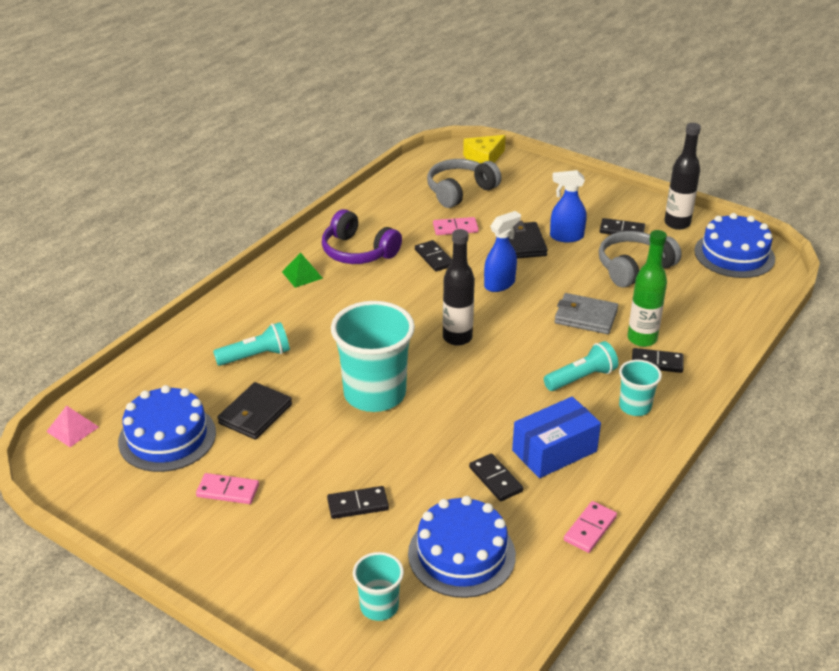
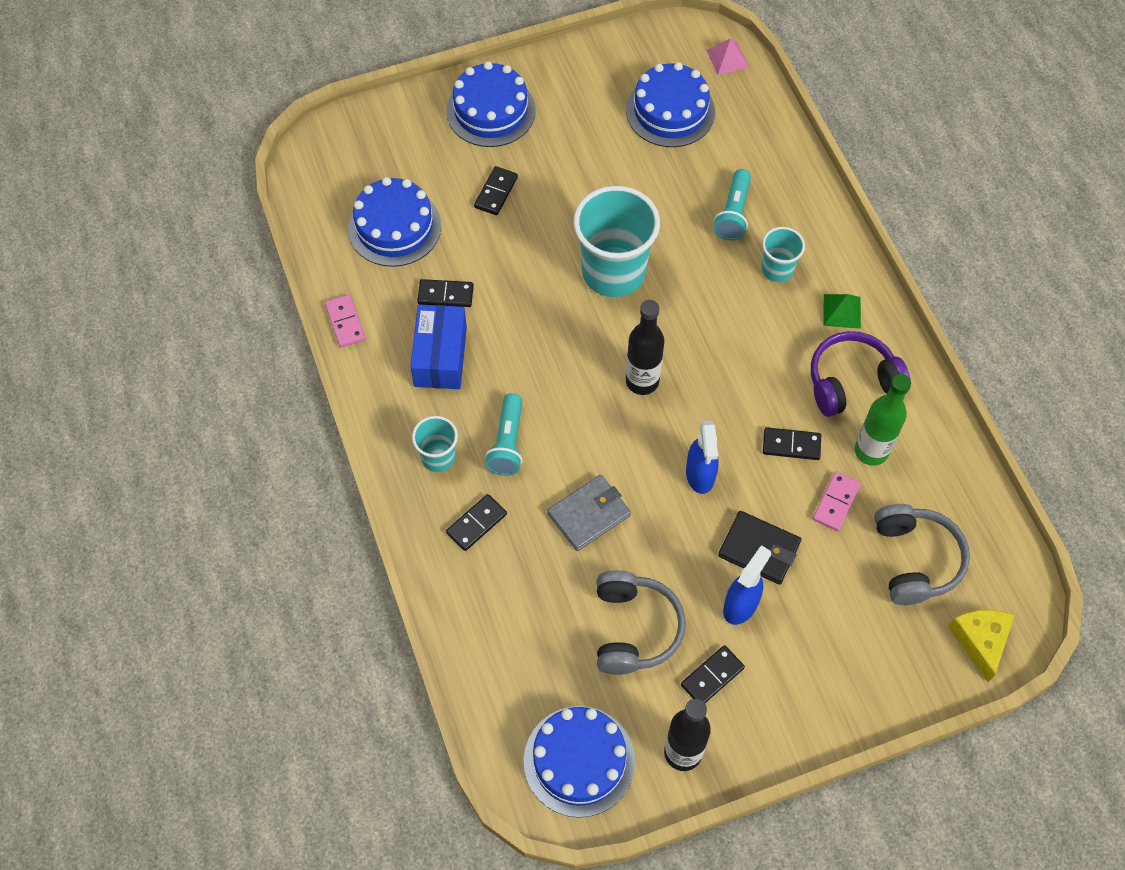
camera: 125 degrees right, 25 degrees up
pink domino [196,473,259,504] -> none
black wallet [217,382,292,440] -> none
turquoise cup [353,552,404,621] -> turquoise cup moved to [762,227,805,282]
green bottle [627,230,667,347] -> green bottle moved to [855,374,911,466]
none -> blue cake [446,61,536,147]

